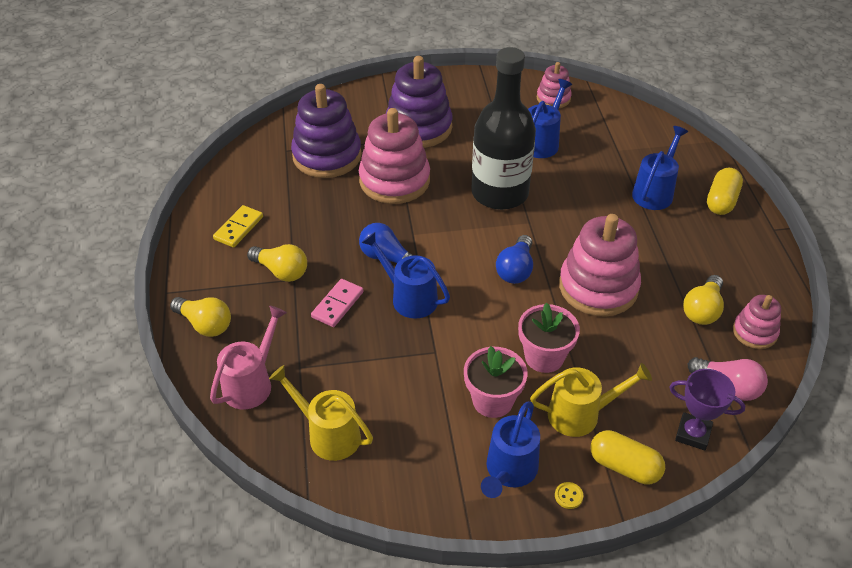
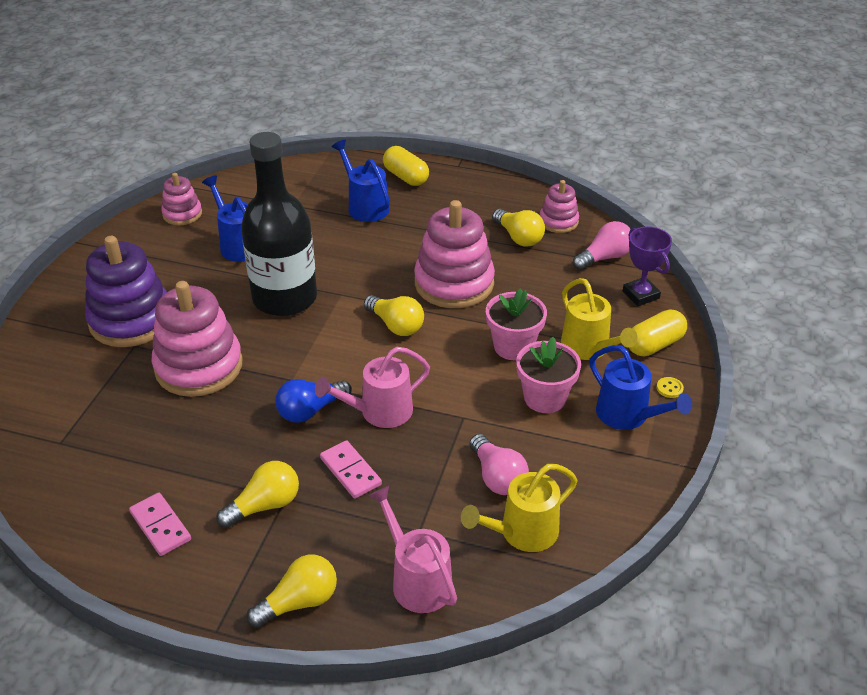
camera: 65 degrees left, 5 degrees down
yellow domino [213,205,263,248] -> pink domino [129,493,191,556]
purple stacking toy [291,84,362,178] -> none
blue watering can [361,232,450,319] -> pink watering can [315,347,430,428]
blue light bulb [496,235,533,284] -> yellow light bulb [364,295,424,336]
yellow watering can [530,363,652,437] -> yellow watering can turned 135 degrees clockwise [561,278,637,360]
purple trophy [669,369,746,450] -> purple trophy turned 75 degrees counterclockwise [623,226,672,306]
none -> pink light bulb [469,434,529,495]

